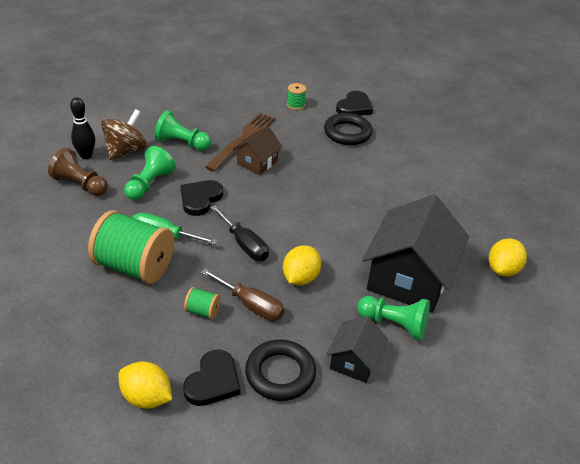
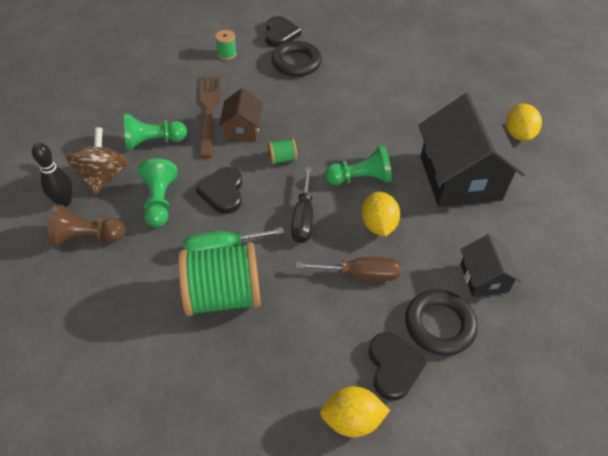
camera: 30 degrees left, 10 degrees up
green spool [184,287,221,319] -> green spool moved to [267,138,297,165]
black screwdriver [211,205,269,261] -> black screwdriver turned 75 degrees clockwise [291,166,313,243]
green pawn [357,296,430,341] -> green pawn moved to [325,145,392,185]

